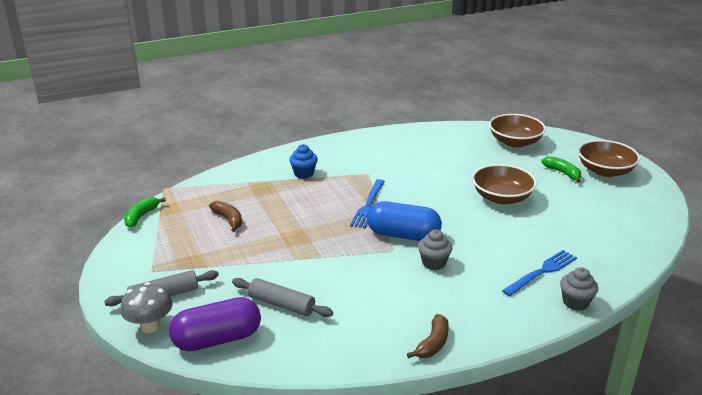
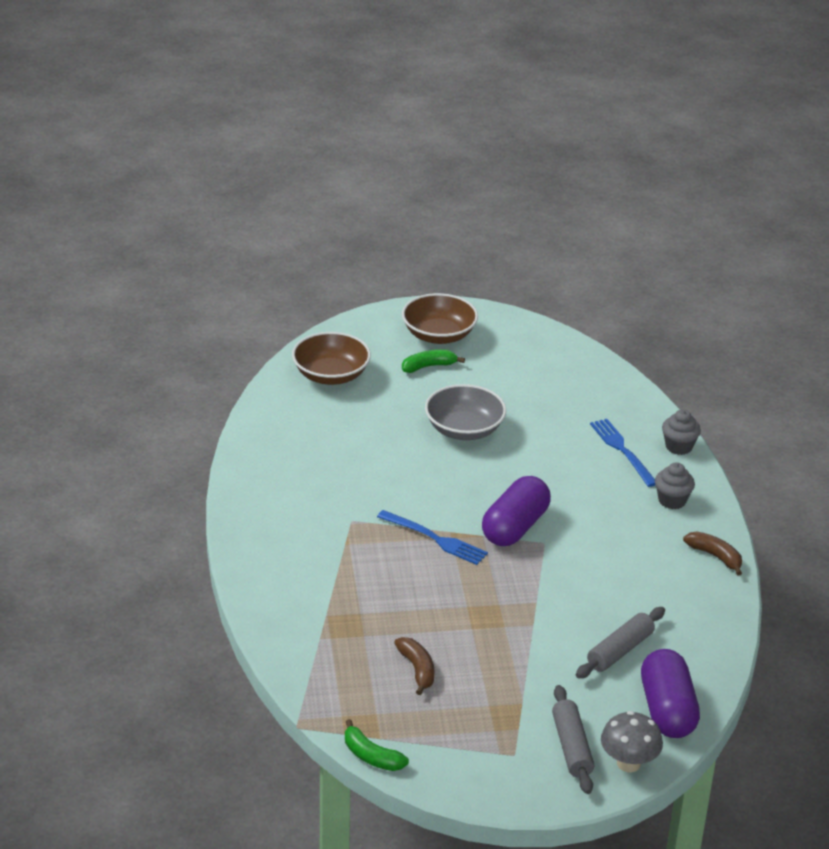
camera: 75 degrees left, 5 degrees up
brown banana [209,201,242,232] -> brown banana turned 90 degrees clockwise [394,637,434,695]
blue cupcake [289,144,318,179] -> none
blue capsule [367,201,442,241] -> purple capsule [482,476,551,546]
grey cupcake [418,230,452,270] -> grey cupcake moved to [655,462,695,509]
brown bowl [472,164,537,204] -> grey bowl [425,384,506,440]

